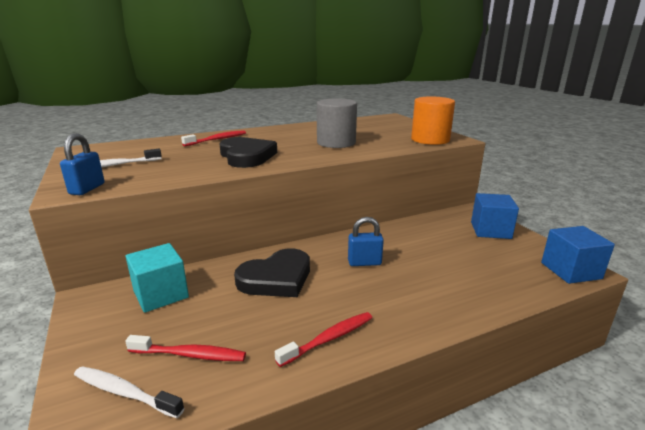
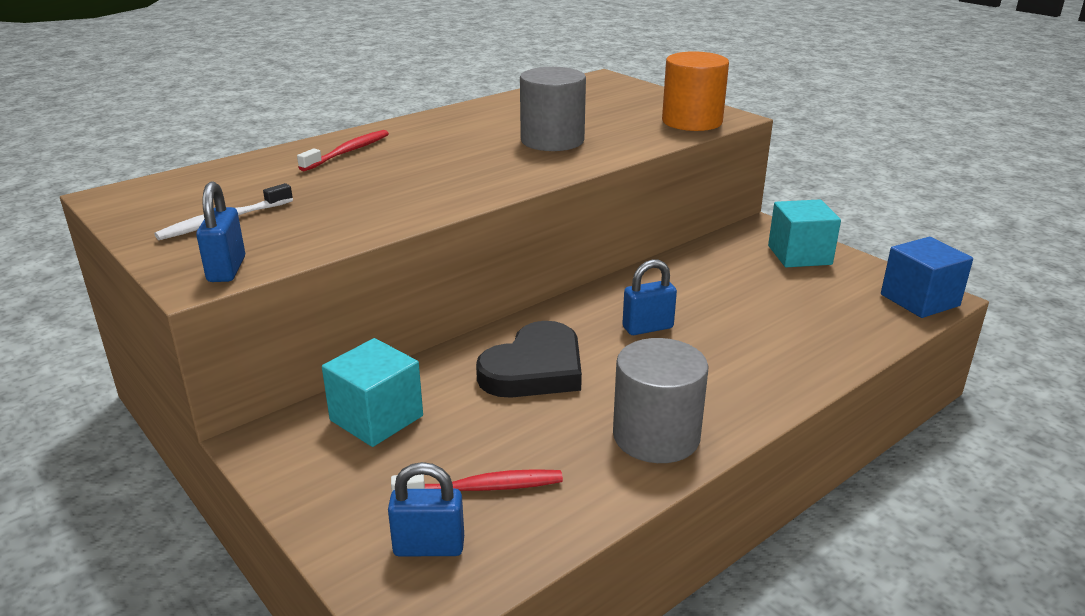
camera: 15 degrees left, 5 degrees up
white toothbrush [74,366,184,418] -> blue padlock [388,462,464,556]
black heart [220,137,277,168] -> none
red toothbrush [275,312,372,367] -> grey cylinder [613,338,709,463]
blue cube [471,193,519,239] -> turquoise cube [768,199,841,267]

